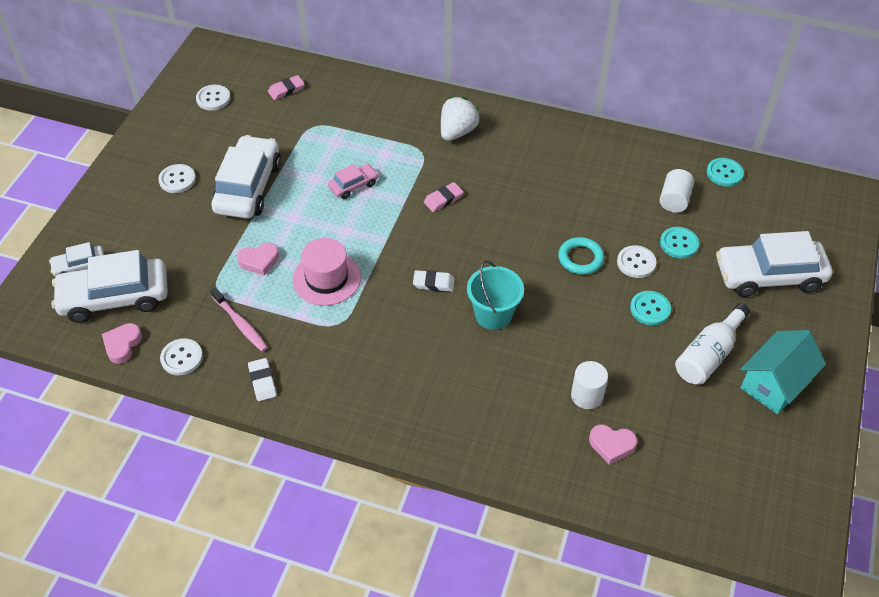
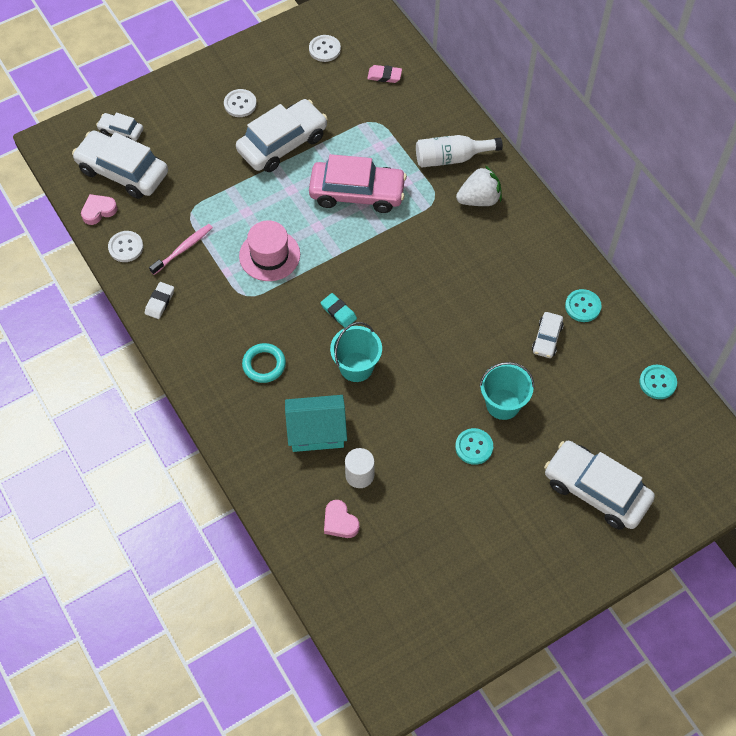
camera: 40 degrees right, 10 degrees up
pink toothbrush [210,287,268,352] -> pink toothbrush turned 135 degrees counterclockwise [149,224,213,275]
pink heart [237,243,279,276] -> none
pink car [328,164,378,199] -> pink car [309,154,407,213], size x2.04
white eraser [413,270,455,292] -> turquoise eraser [321,293,357,328]
pink eraser [424,182,463,212] -> none
turquoise ring [558,237,604,275] -> turquoise ring moved to [242,343,286,383]
white button [617,245,656,278] -> turquoise bucket [479,362,534,420]
white cylinder [660,169,694,213] -> none
turquoise button [660,227,699,259] -> turquoise button moved to [565,289,602,322]
white bottle [675,303,750,385] -> white bottle moved to [416,135,503,168]
turquoise house [740,330,826,414] -> turquoise house moved to [285,395,347,452]
none -> white car [532,312,564,358]

